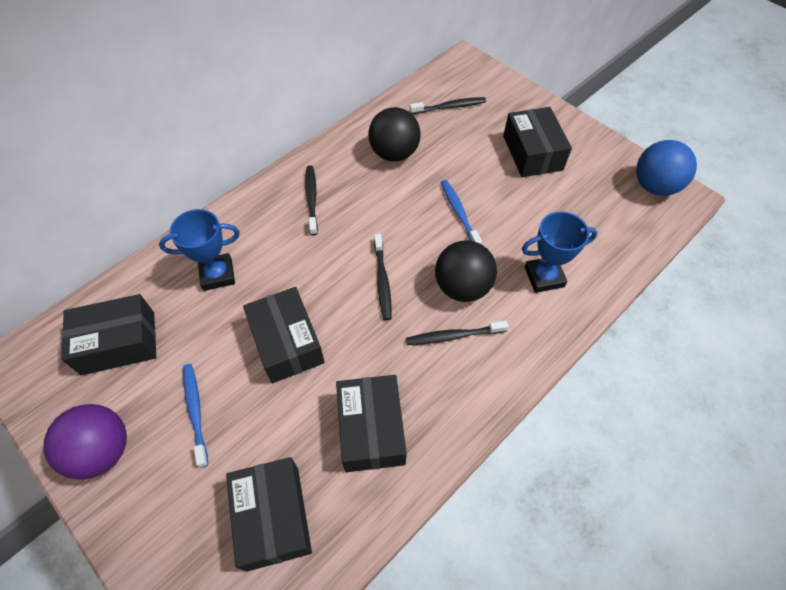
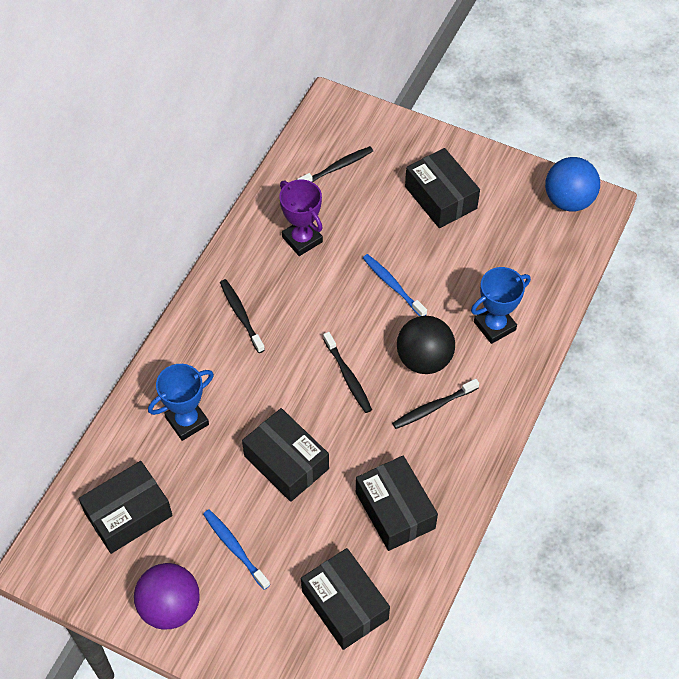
camera: 20 degrees left, 0 degrees up
black ball [368,107,421,162] -> purple trophy [279,179,323,256]

